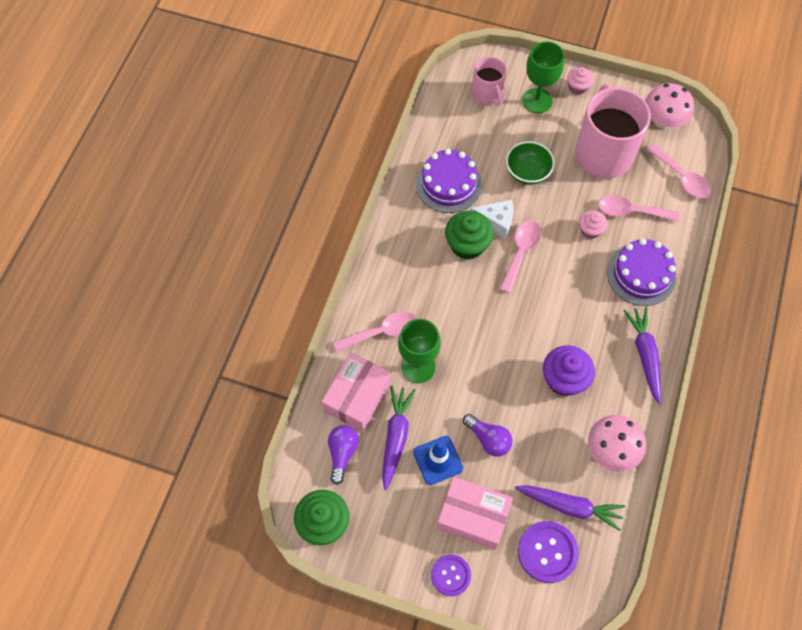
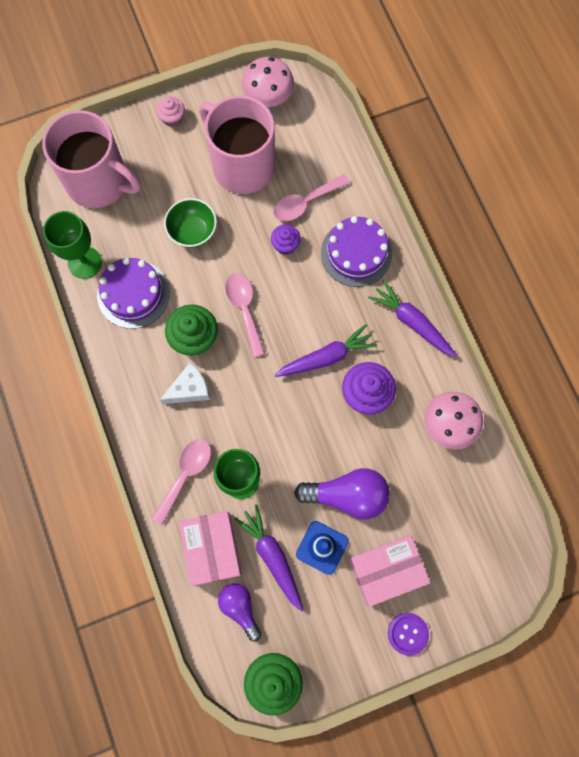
camera: 40 degrees left, 10 degrees up
purple light bulb [463,414,512,457] -> purple light bulb [294,468,390,520], size x1.57
white cheese [470,200,514,238] -> white cheese moved to [160,362,210,404]
pink mug [472,56,507,106] -> pink mug [42,110,141,208], size x1.83
purple carrot [515,485,625,531] -> purple carrot moved to [275,324,377,377]
purple button [518,521,579,583] -> none
green goblet [522,41,564,113] -> green goblet moved to [43,211,102,279]
pink cupcake [579,210,607,239] -> purple cupcake [271,225,301,255]
pink spoon [646,143,711,198] -> none

